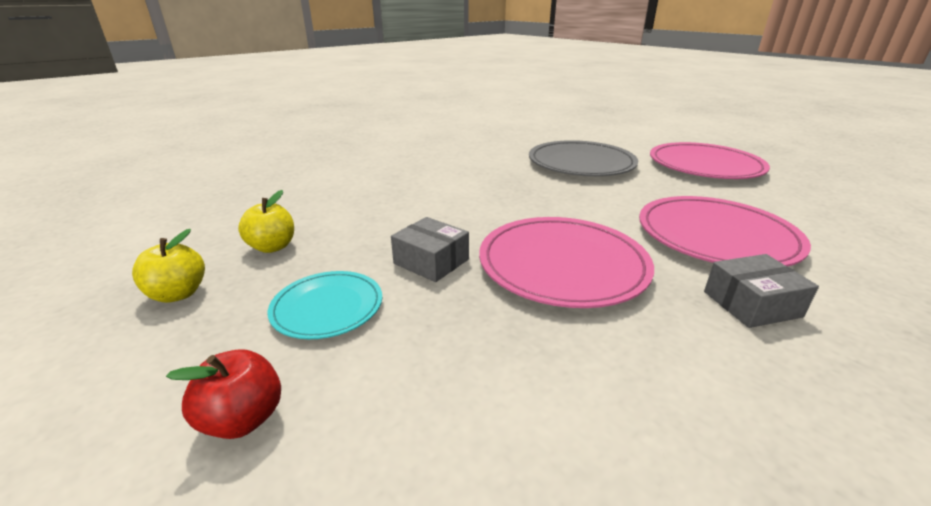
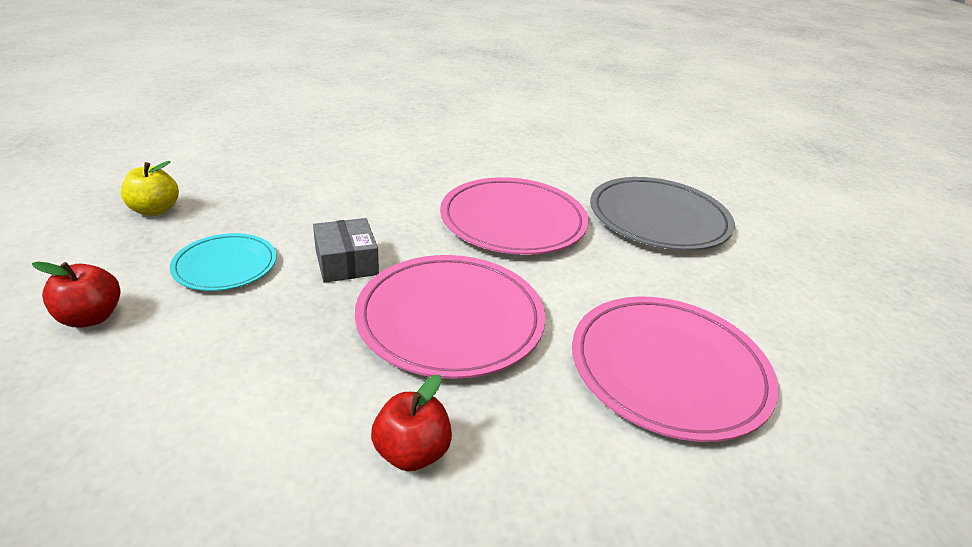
camera: 30 degrees right, 5 degrees up
yellow apple [238,190,294,253] -> none
pink plate [650,142,770,179] -> pink plate moved to [440,177,589,255]
grey box [704,254,819,328] -> none
none -> red apple [371,375,452,471]

